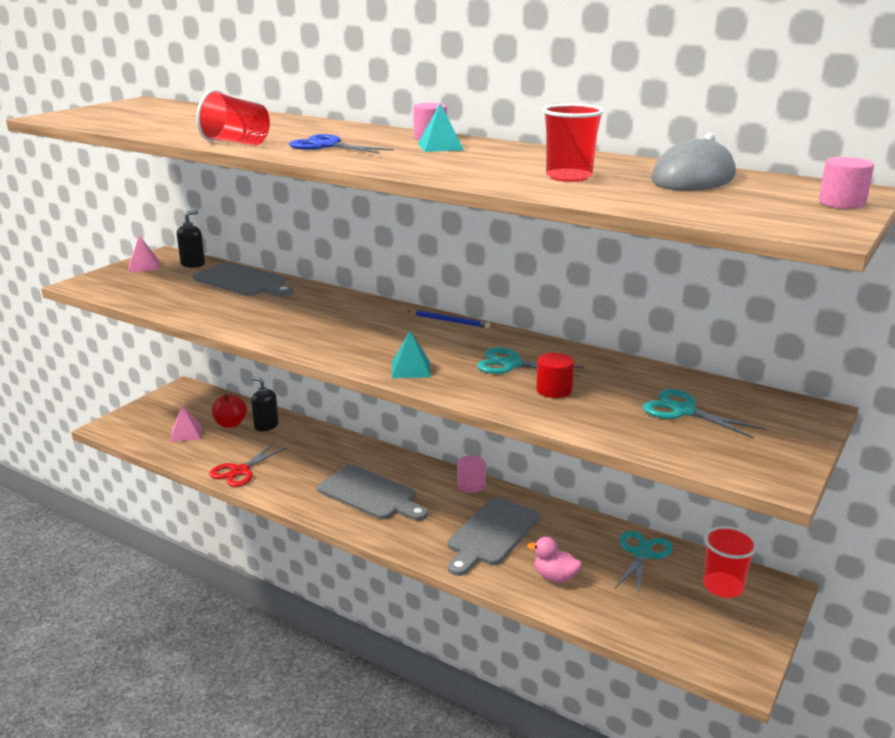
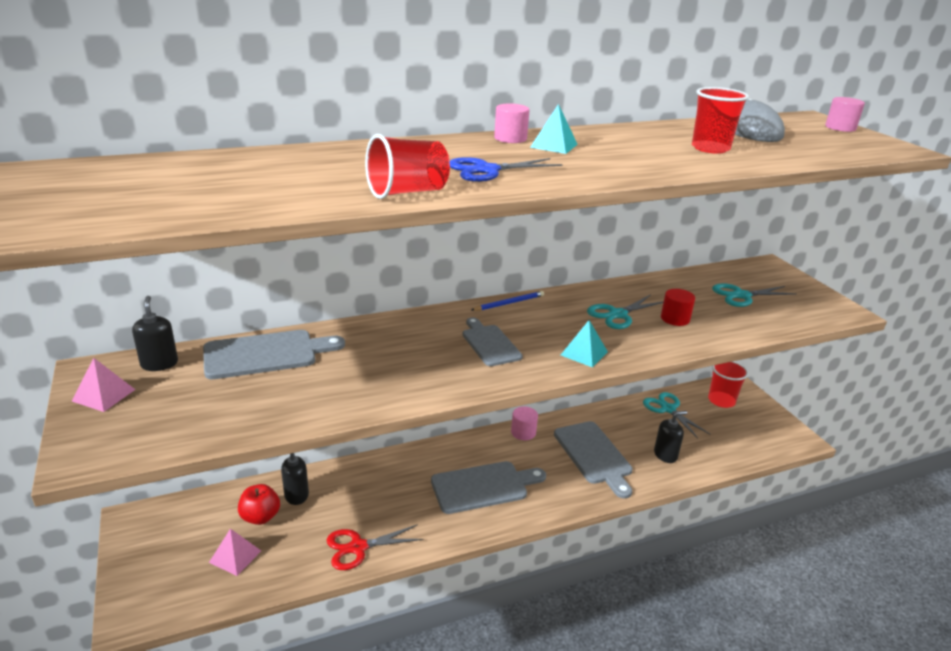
camera: 55 degrees left, 5 degrees up
red scissors [209,443,287,487] -> red scissors turned 90 degrees clockwise [327,524,423,570]
pink duck [527,537,582,582] -> black soap dispenser [654,411,687,463]
none -> grey cutting board [462,317,523,366]

